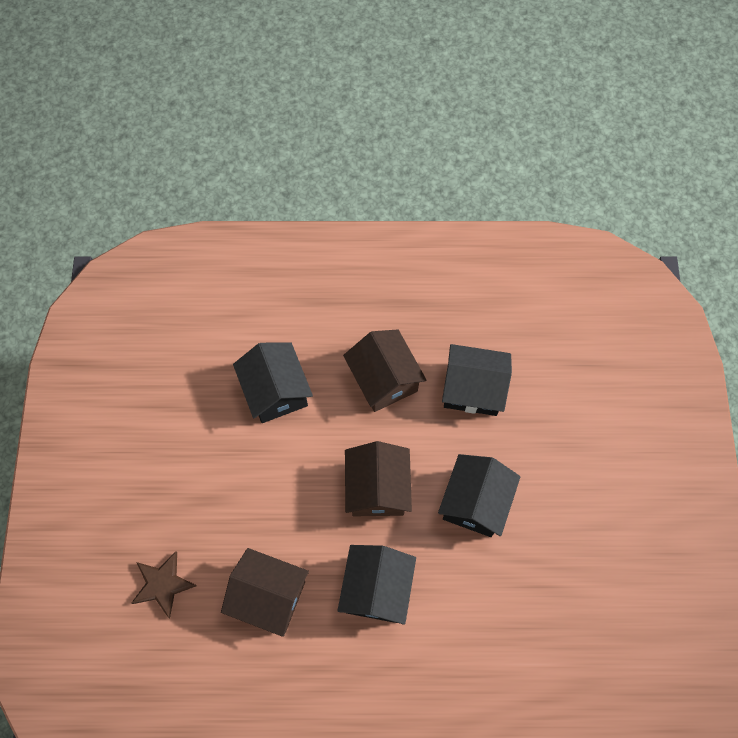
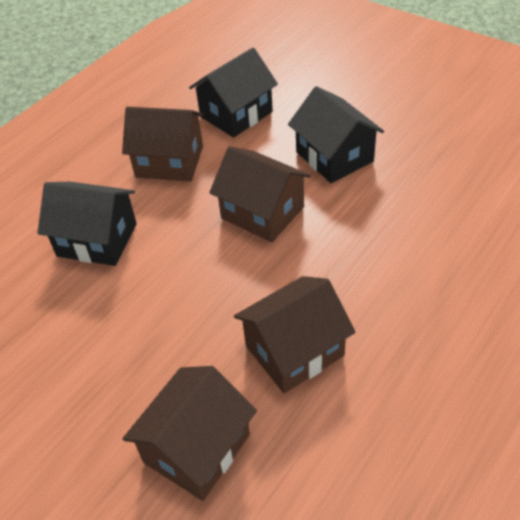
camera: 50 degrees left, 20 degrees down
brown star [131,551,197,619] -> brown house [122,366,257,501]
black house [337,545,416,625] -> none

